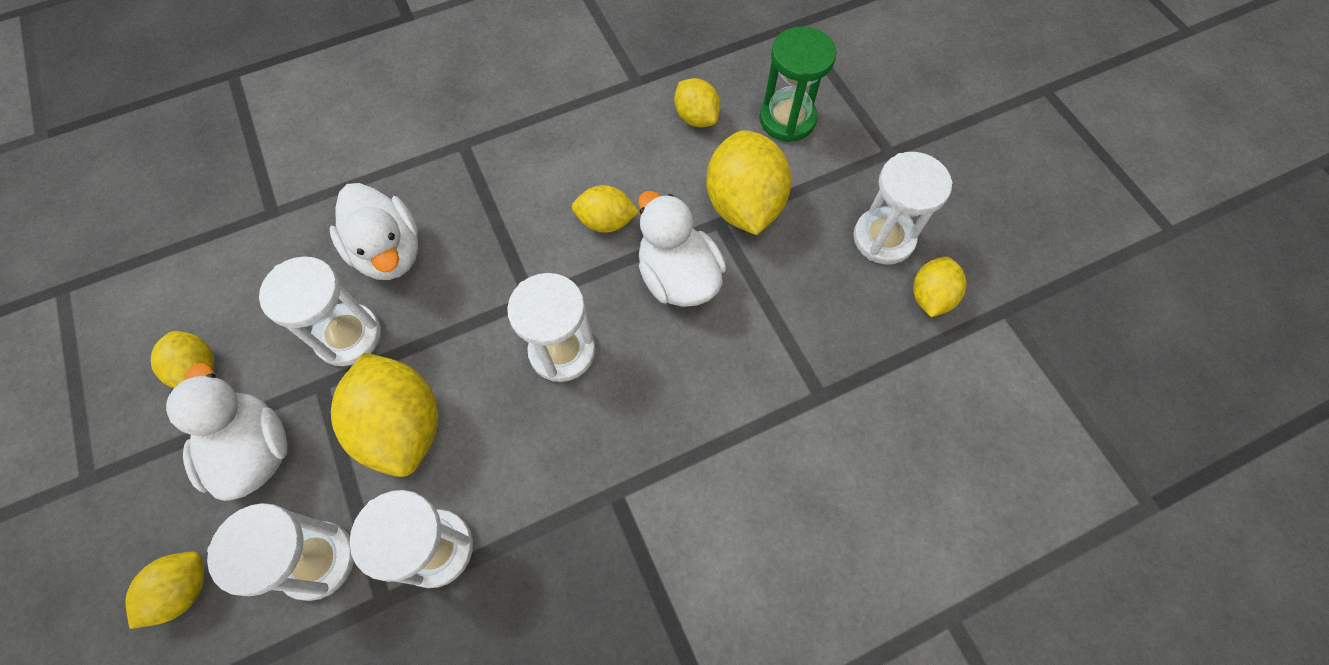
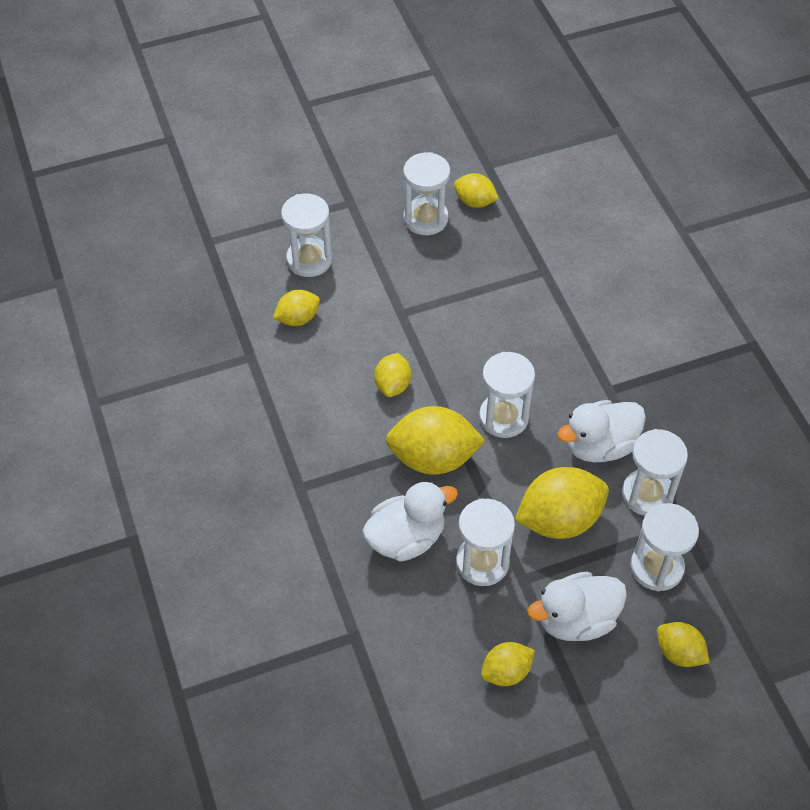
camera: 85 degrees left, 10 degrees down
white duck [638,191,726,307] -> white duck moved to [557,400,646,463]
yellow lemon [706,130,792,235] -> yellow lemon moved to [386,406,485,475]
green hourglass [759,26,836,142] -> white hourglass [281,193,332,277]

